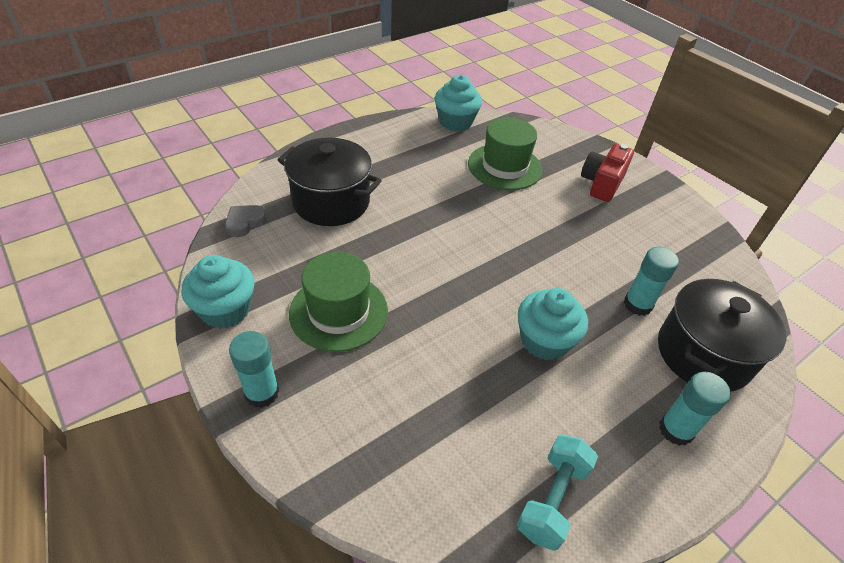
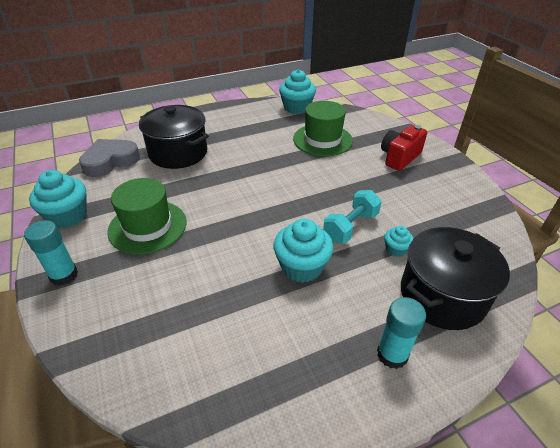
camera: 15 degrees right, 5 degrees down
grey heart [225,205,267,237] -> grey heart [79,139,140,177], size x1.76
turquoise dumbbell [517,435,598,551] -> turquoise dumbbell moved to [323,190,382,243]
turquoise glue stick [624,247,679,316] -> turquoise cupcake [384,226,414,257]

